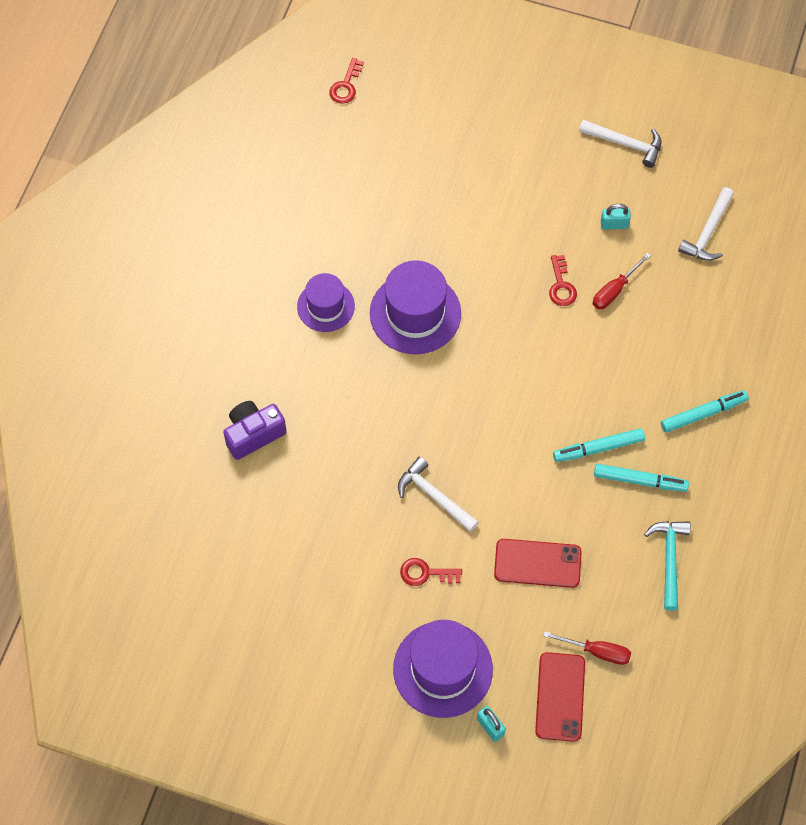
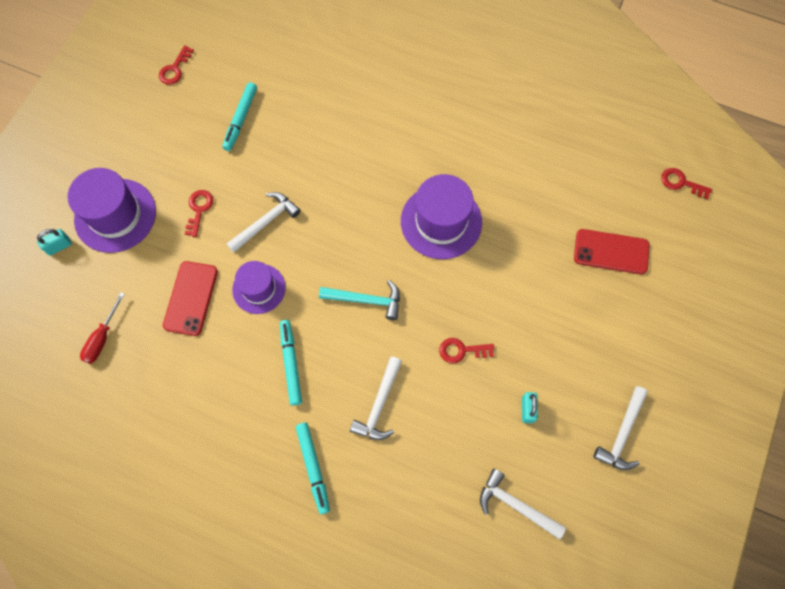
camera: 95 degrees right, 5 degrees up
purple camera [223,401,287,460] -> none
purple hat [297,273,355,332] -> purple hat moved to [232,261,286,314]
red phone [535,652,585,742] -> red phone moved to [574,229,650,274]
red screwdriver [593,252,651,309] -> none
turquoise marker [594,464,689,492] -> turquoise marker moved to [222,82,257,151]
turquoise hammer [644,521,691,611] -> turquoise hammer moved to [319,280,400,320]
none -> red key [159,45,194,85]
none -> white hammer [350,356,402,440]

